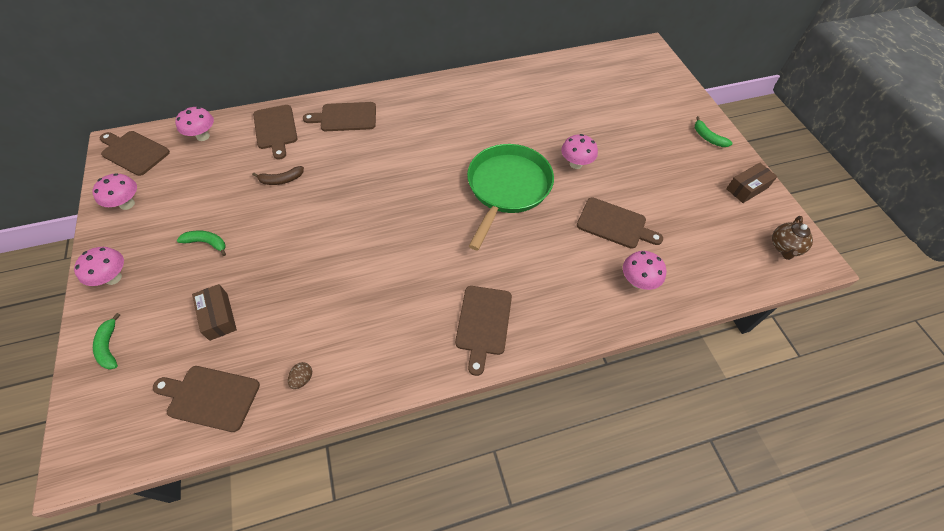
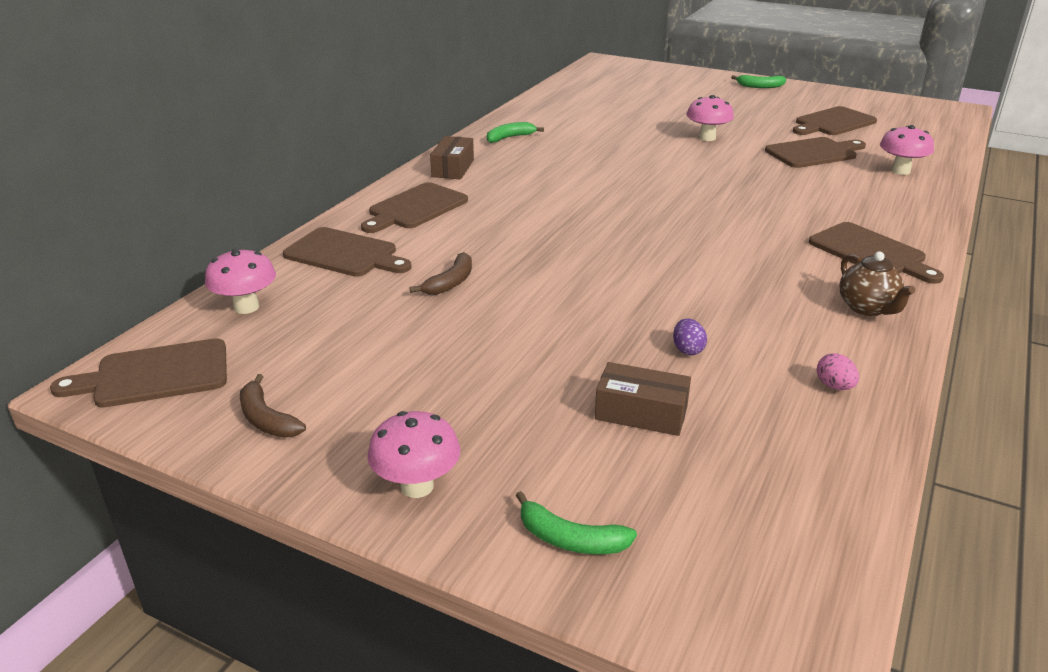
camera: 45 degrees left, 25 degrees down
pink mushroom [92,173,137,210] -> brown banana [240,374,306,437]
brown cutting board [153,366,260,432] -> brown cutting board moved to [793,106,877,135]
green banana [177,231,226,256] -> green banana moved to [487,122,544,143]
brown egg [288,362,312,389] -> pink egg [817,353,859,390]
green pan [467,144,554,250] -> none
brown box [726,163,778,203] -> brown box moved to [430,136,474,179]
brown teapot [772,216,813,260] -> brown teapot moved to [839,251,915,316]
none -> purple egg [673,318,707,355]

